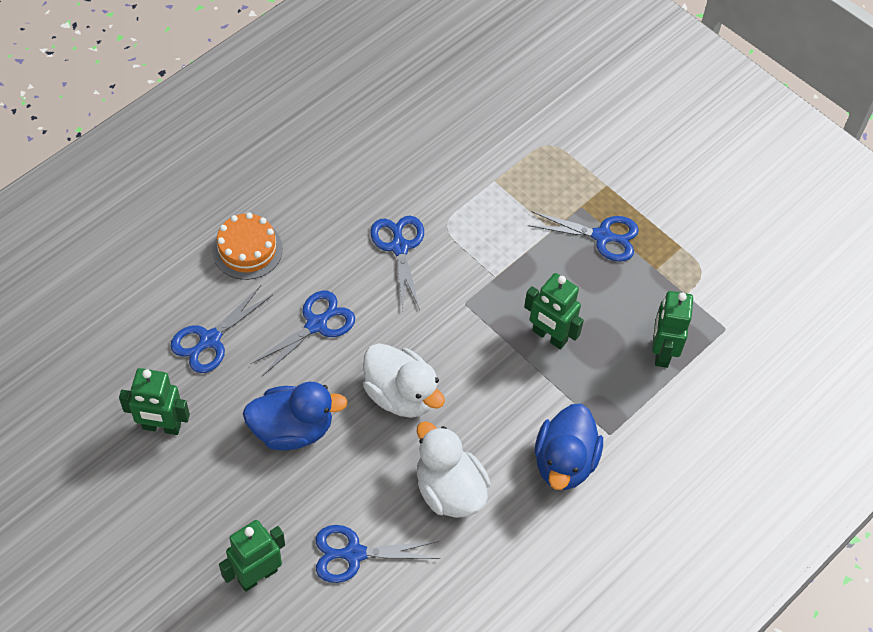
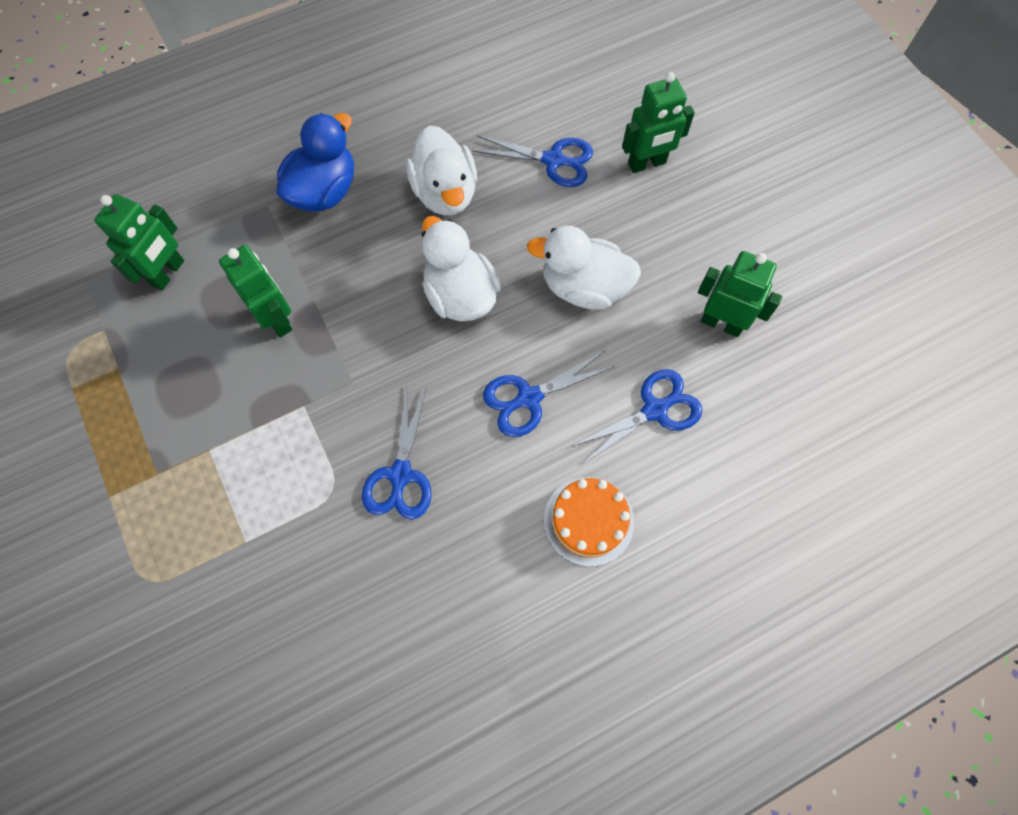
camera: 160 degrees left, 10 degrees up
blue duck [243,382,348,450] -> white duck [527,226,641,309]
blue scissors [528,211,639,262] -> none

